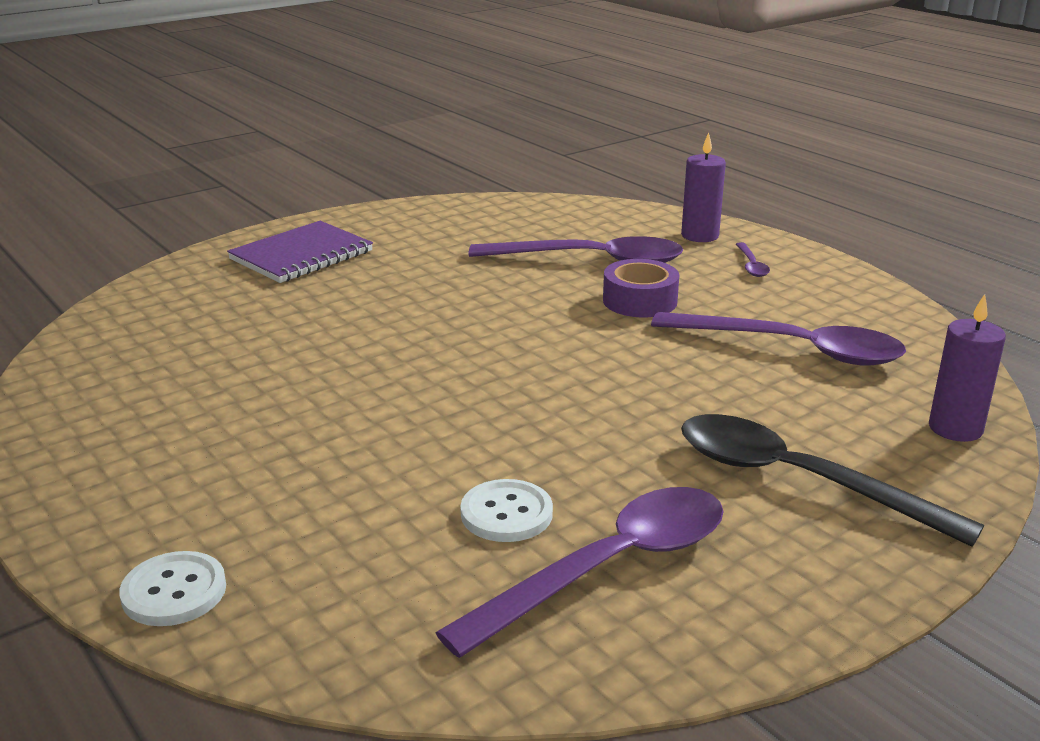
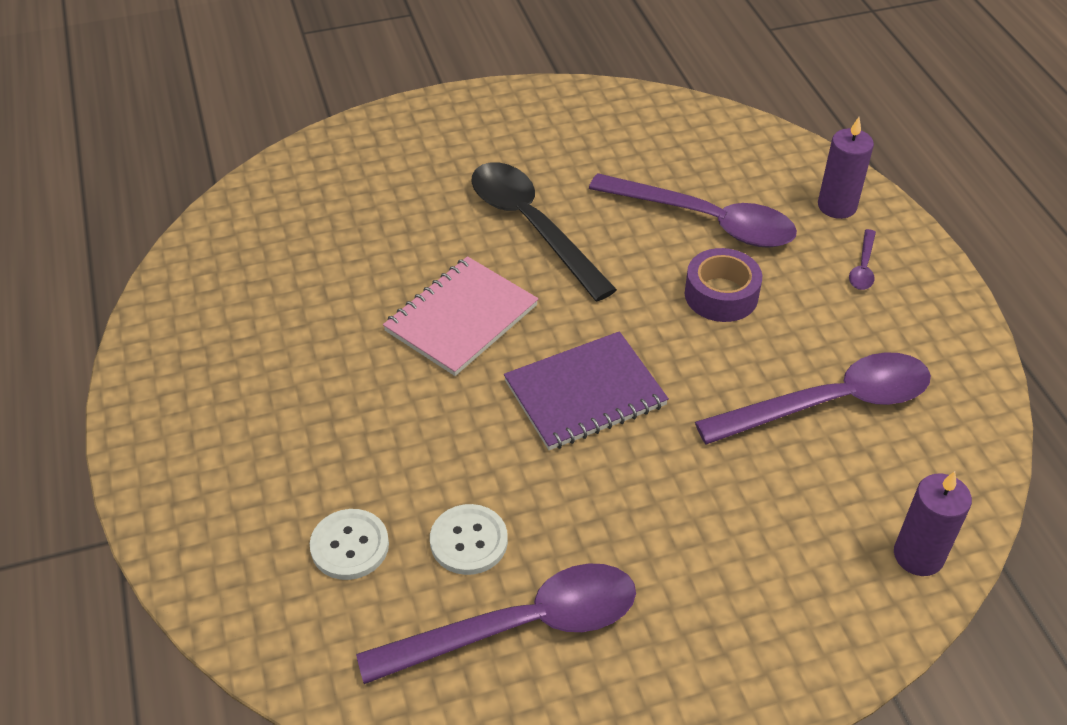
camera: 20 degrees right, 20 degrees up
white button [119,551,226,626] -> white button moved to [310,509,389,580]
purple notebook [227,221,373,283] -> purple notebook moved to [504,331,669,450]
purple spoon [651,312,906,366] -> purple spoon turned 60 degrees counterclockwise [695,352,931,445]
black spoon [681,414,984,547] -> black spoon moved to [471,162,617,301]
none -> pink notebook [383,256,538,376]

